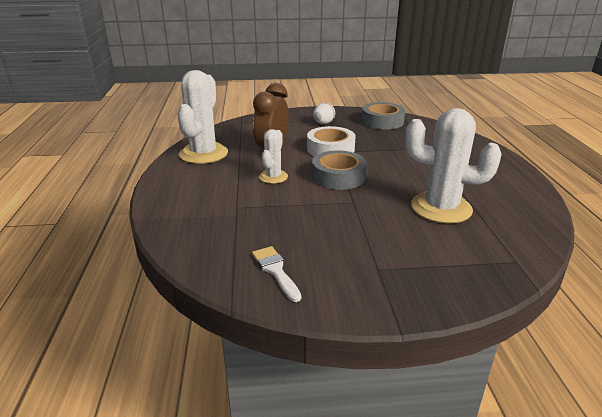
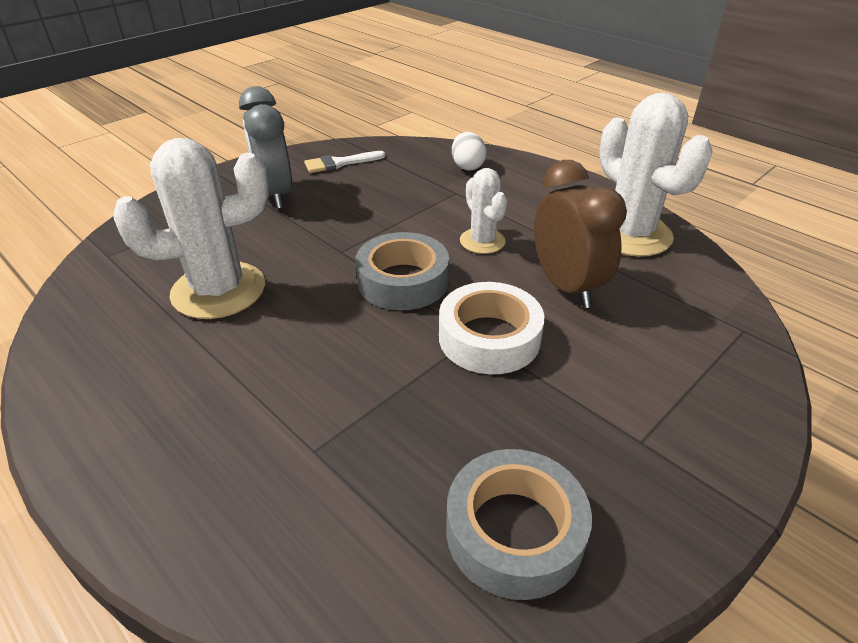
camera: 140 degrees right, 10 degrees up
white brush [252,246,301,302] -> white brush turned 135 degrees clockwise [304,151,385,173]
white egg [313,103,335,124] -> white egg moved to [452,132,486,171]
none -> grey clock [239,86,292,209]

